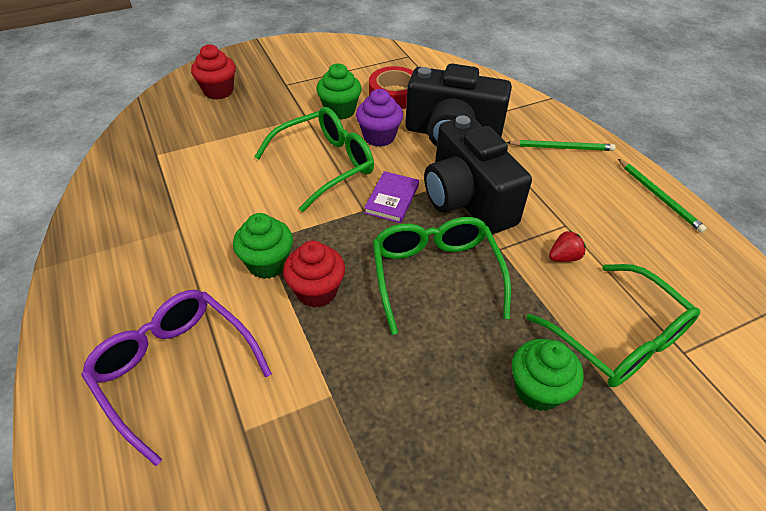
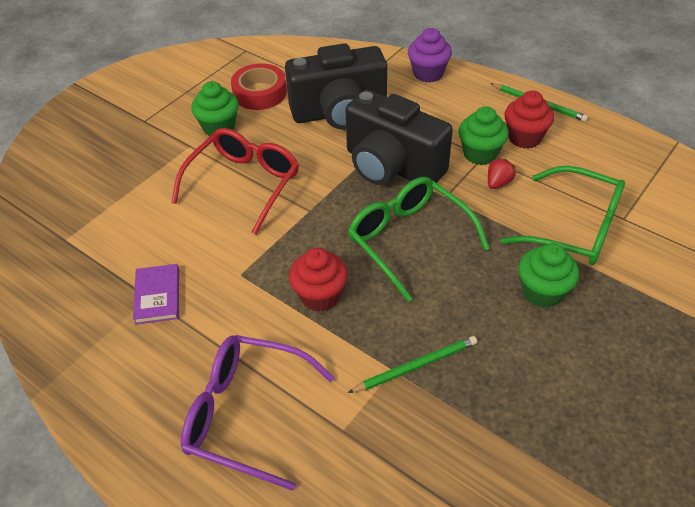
camera: 25 degrees left, 0 degrees up
red cupcake [191,44,236,100] -> red cupcake moved to [504,90,554,149]
green cupcake [233,213,293,279] -> green cupcake moved to [458,106,509,165]
green glasses [255,107,374,212] -> red glasses [171,128,299,235]
purple cupcake [356,89,403,147] -> purple cupcake moved to [408,28,452,83]
purple book [364,171,419,223] -> purple book moved to [133,264,179,325]
green pencil [506,140,615,151] -> green pencil moved to [348,336,477,393]

